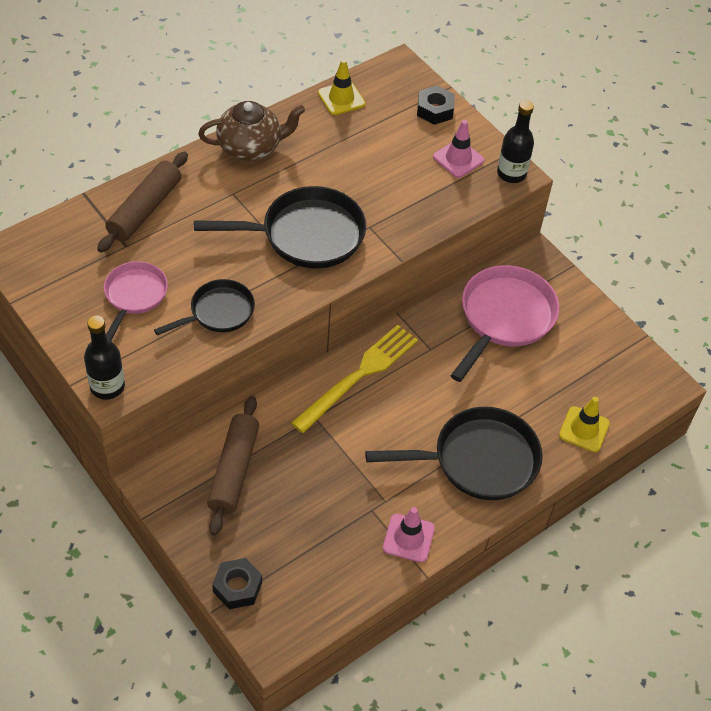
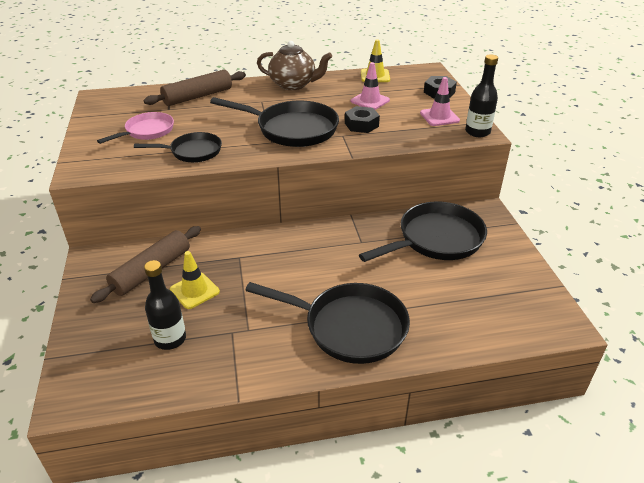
camera: 30 degrees right, 15 degrees down
black bottle [84,315,125,400] -> black bottle moved to [144,260,186,350]
black nut [212,558,262,609] -> black nut moved to [345,106,380,133]
yellow fork [291,325,418,433] -> none
pink traffic cone [383,507,435,562] -> pink traffic cone moved to [351,62,390,110]
pink pan [450,265,559,382] -> black pan [359,201,487,262]
yellow traffic cone [559,397,610,452] -> yellow traffic cone moved to [170,251,220,309]

